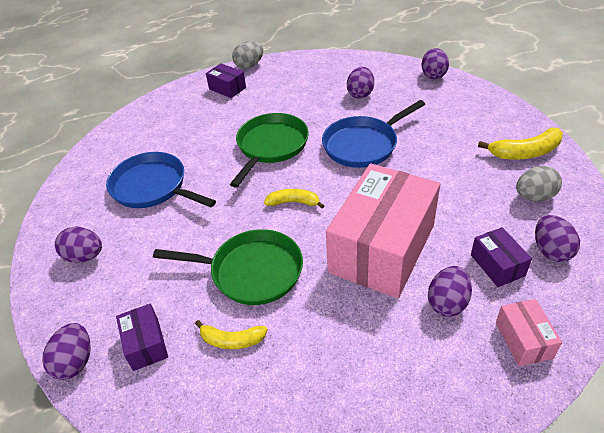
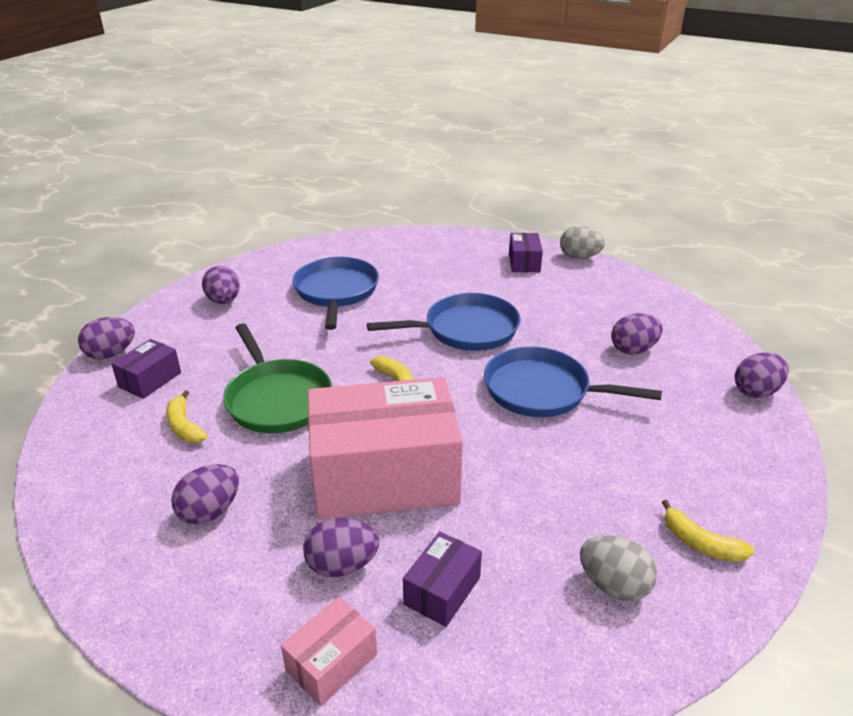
camera: 50 degrees right, 10 degrees down
green pan [230,113,309,188] -> blue pan [367,293,521,351]
yellow banana [478,127,563,159] -> yellow banana [662,500,754,562], size x0.66
purple egg [535,215,580,262] -> purple egg moved to [171,464,239,524]

